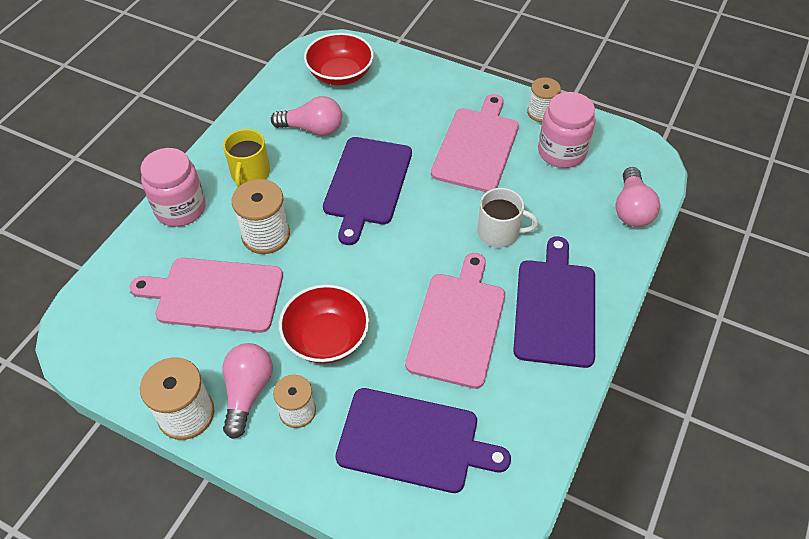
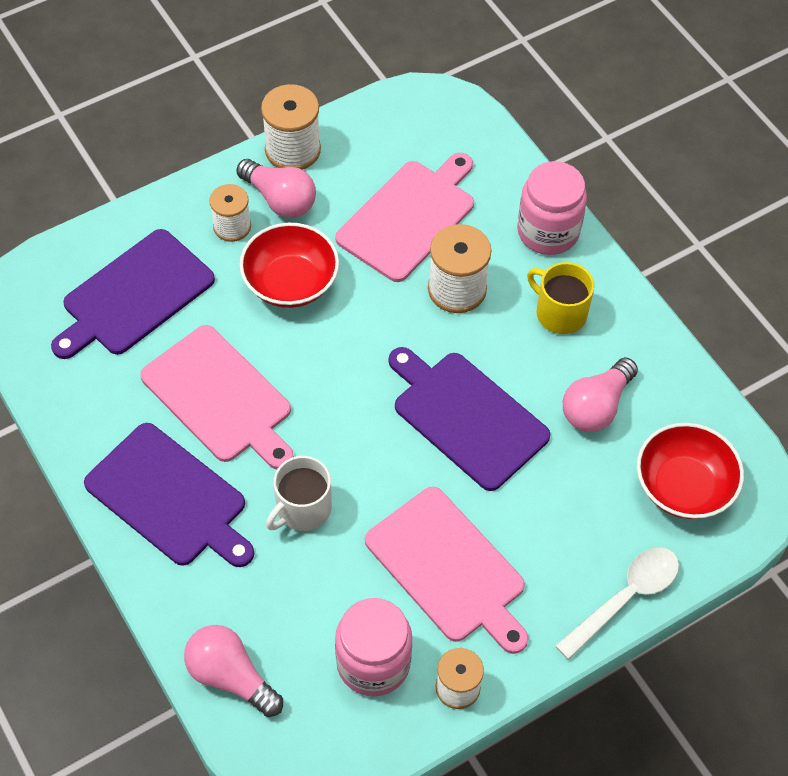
camera: 120 degrees right, 5 degrees up
none -> white spoon [555,547,679,660]

